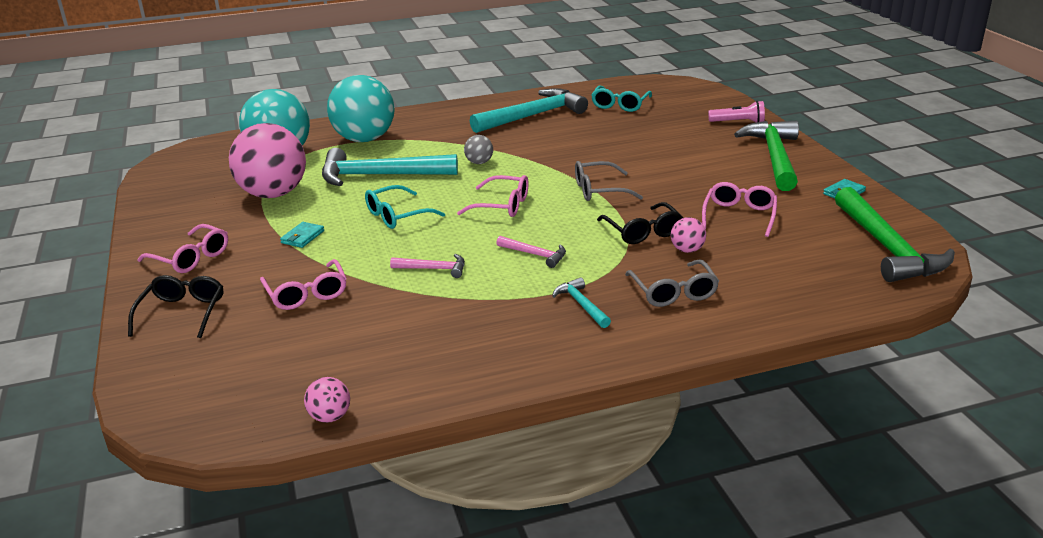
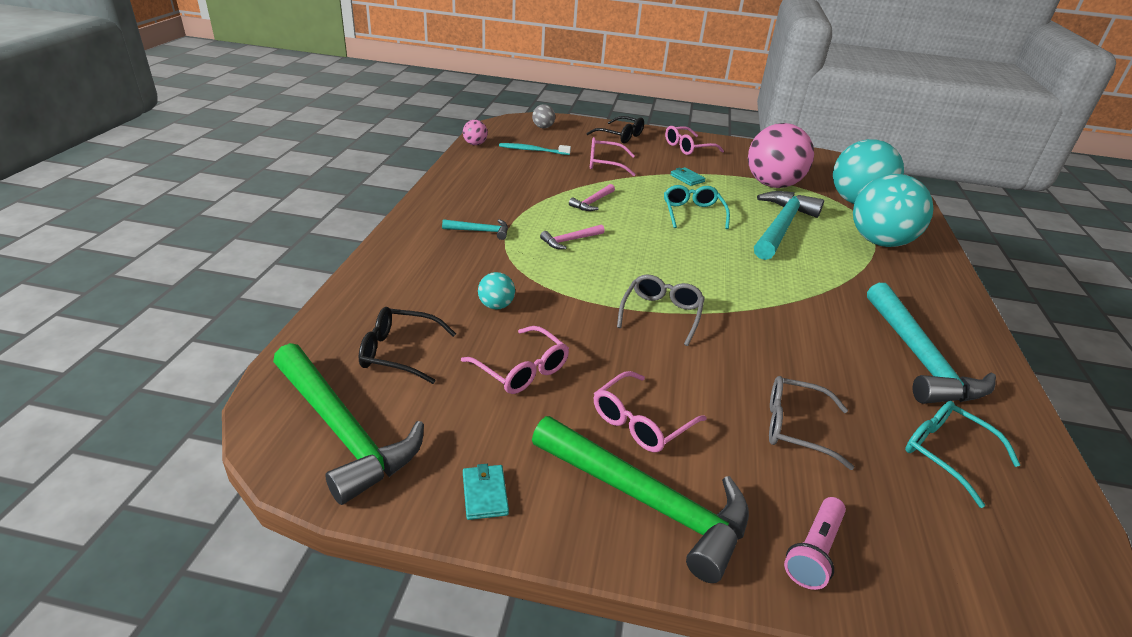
camera: 115 degrees right, 5 degrees up
pink glasses [457,175,529,217] -> pink glasses moved to [594,371,706,452]
grey ball [464,135,493,164] -> grey ball moved to [532,104,555,128]
black glasses [597,202,683,244] -> black glasses moved to [359,307,456,384]
grey glasses [625,259,719,307] -> grey glasses moved to [769,376,854,470]
pink ball [670,217,706,253] -> turquoise ball [478,272,515,310]
green hammer [835,187,955,282] -> green hammer turned 150 degrees counterclockwise [273,343,424,505]
none -> turquoise toothbrush [499,143,571,155]

